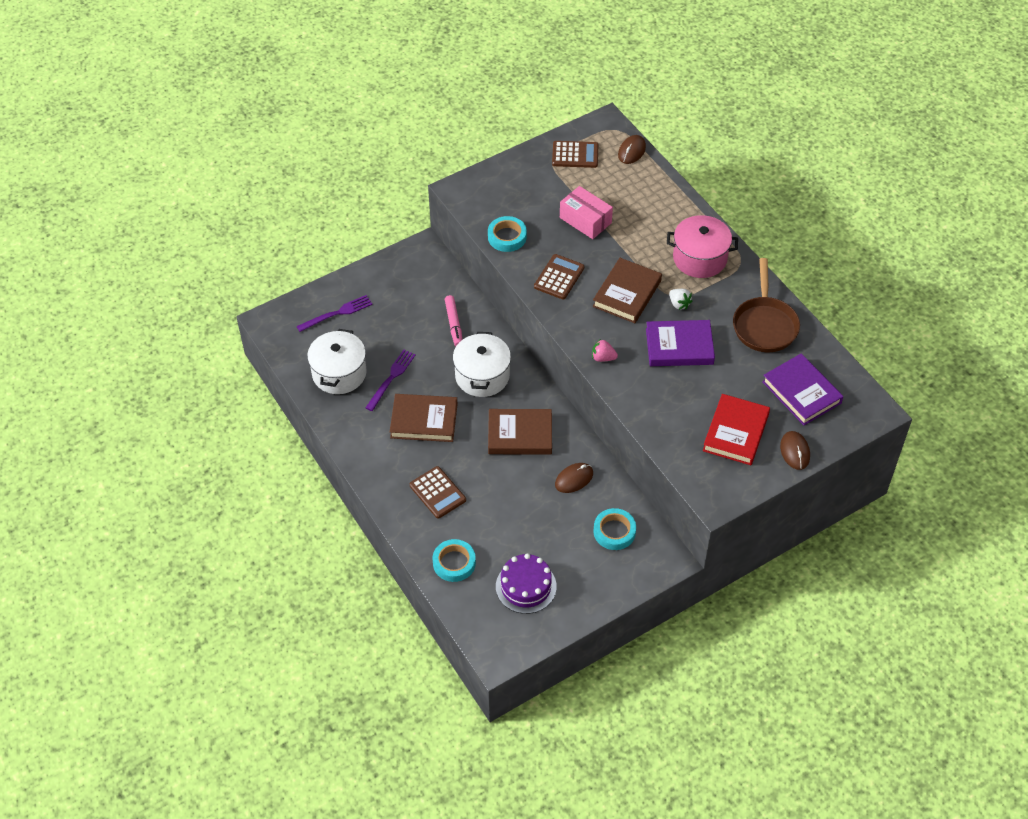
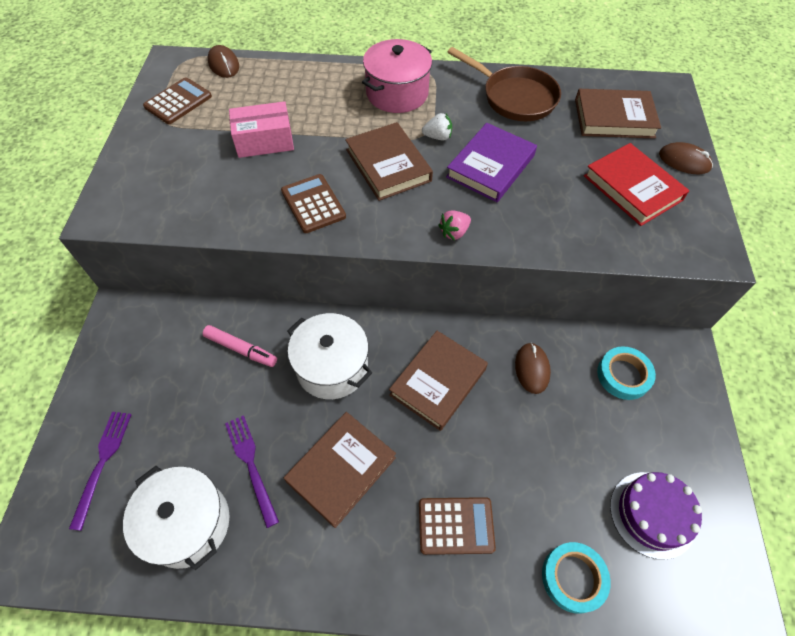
camera: 55 degrees left, 5 degrees up
turquoise tape [488,216,527,252] -> none
purple book [762,354,843,425] -> brown book [575,89,661,139]

